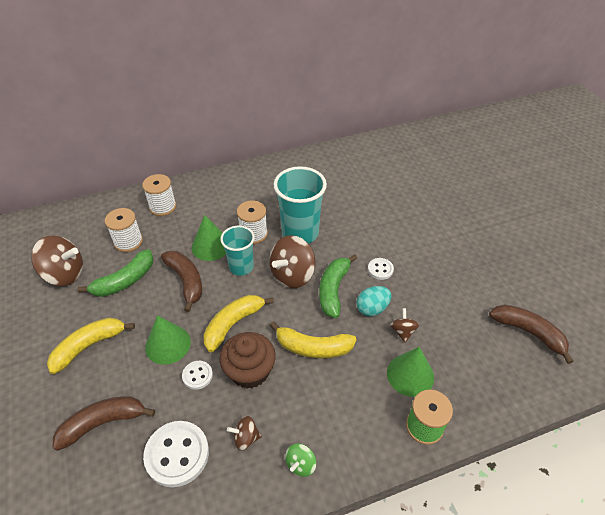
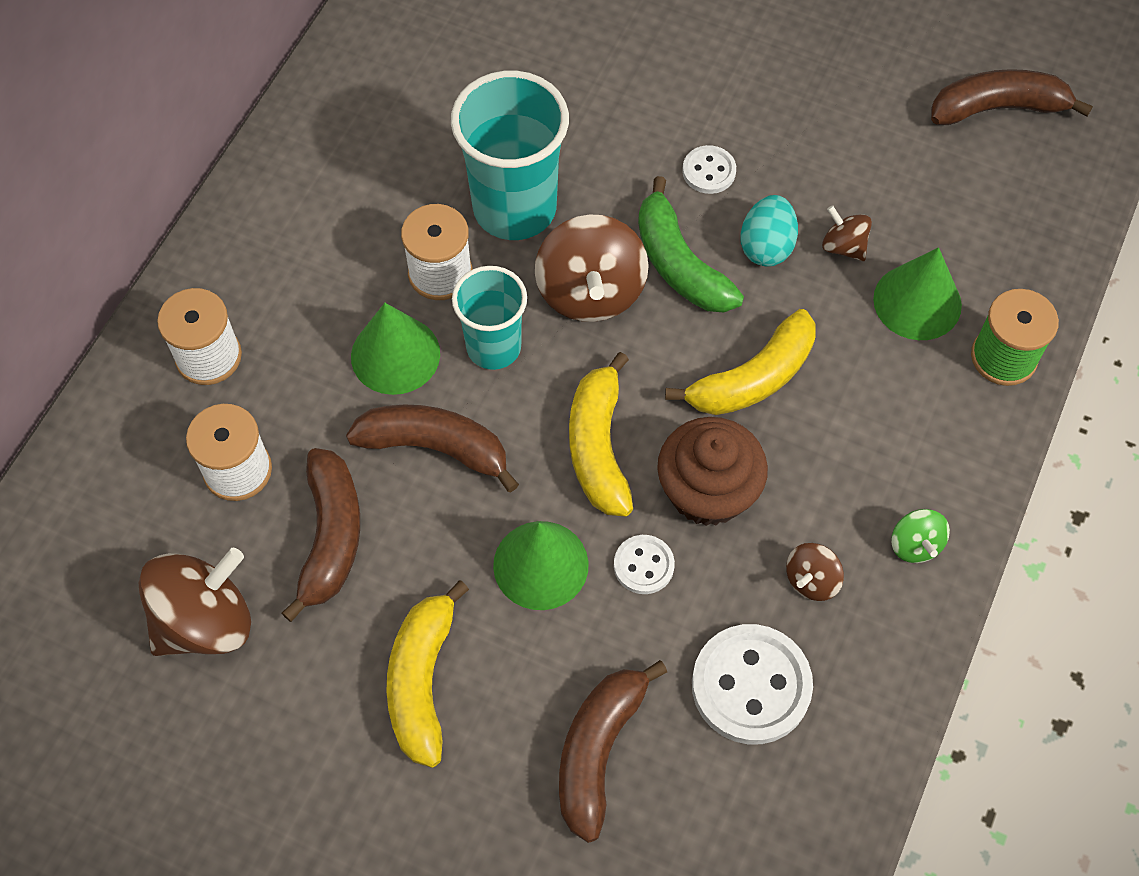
camera: 45 degrees left, 15 degrees up
green banana [78,249,154,297] -> brown banana [281,448,360,622]

